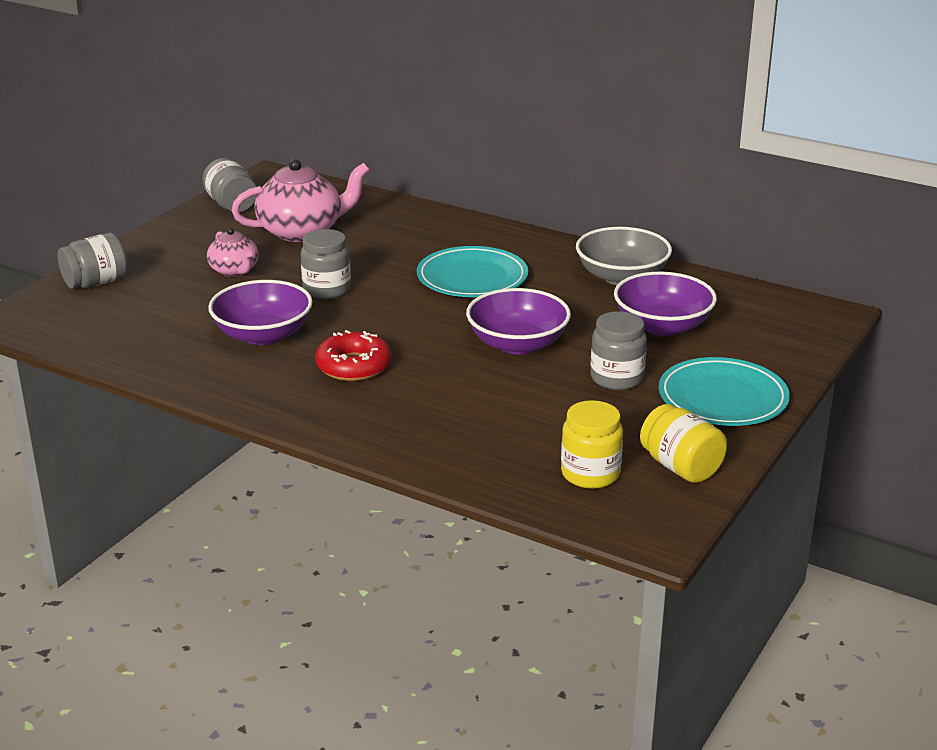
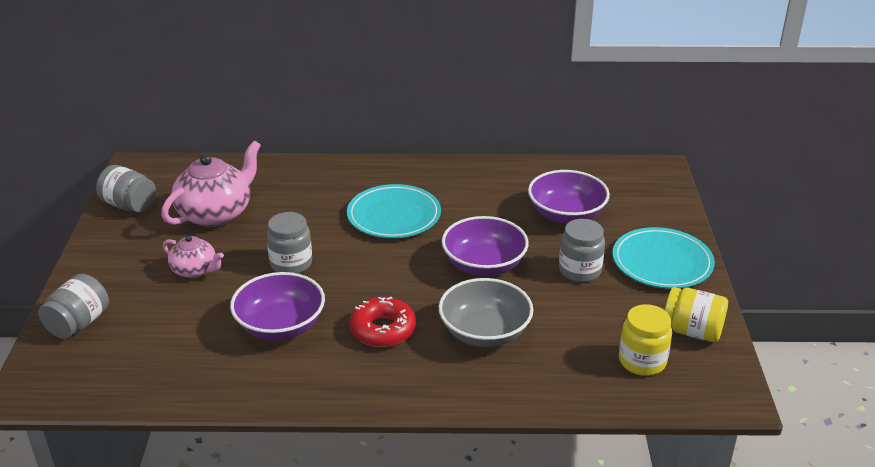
camera: 30 degrees left, 5 degrees up
grey bowl [576,227,672,285] -> grey bowl moved to [439,278,533,347]

